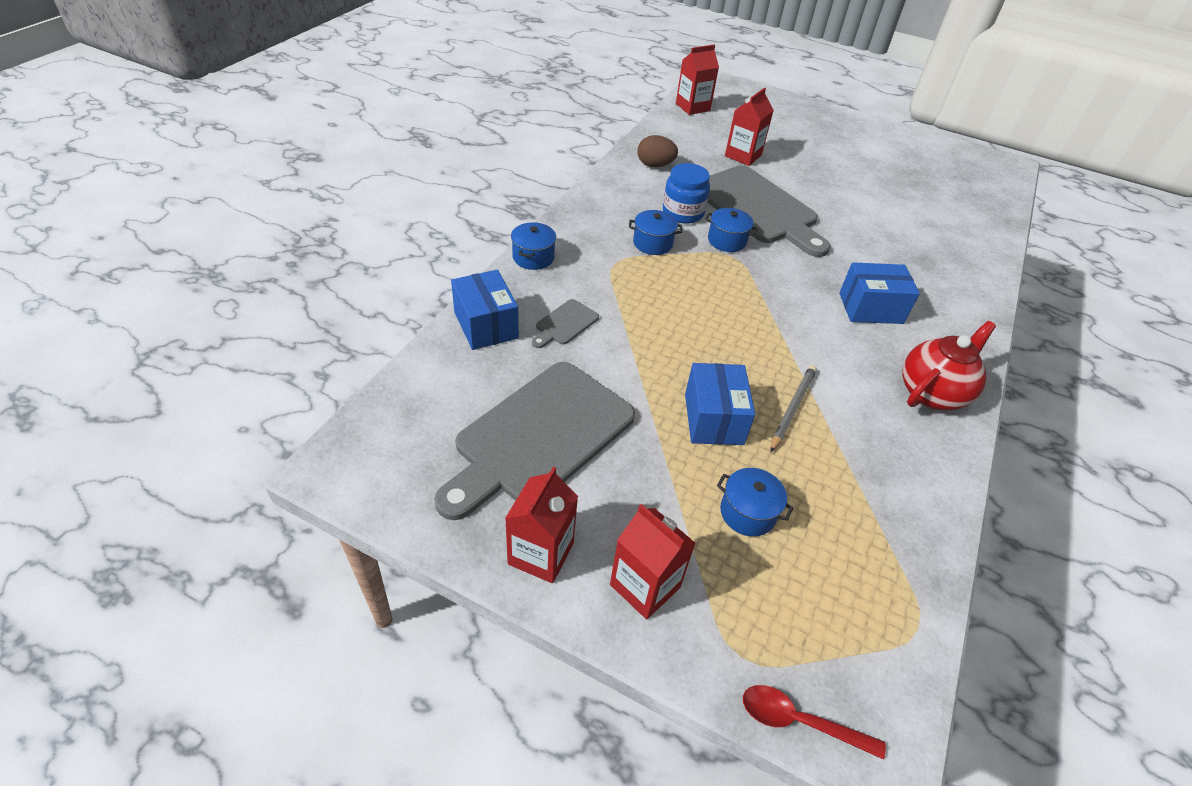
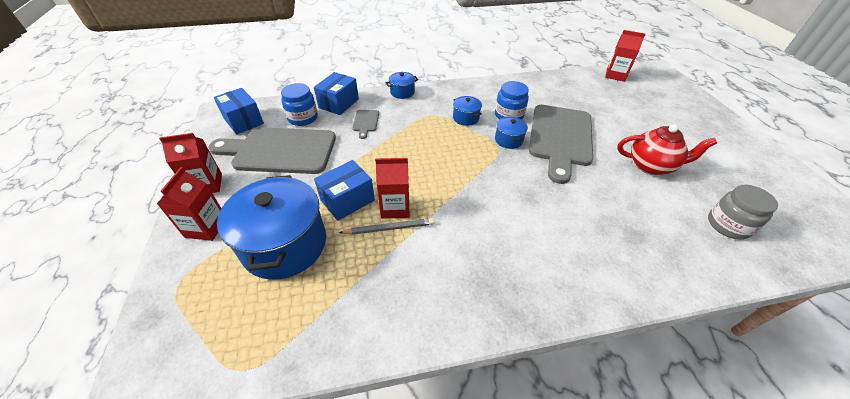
camera: 55 degrees right, 0 degrees up
grey cutting board [532,299,599,348] -> grey cutting board turned 90 degrees counterclockwise [352,110,379,139]
brown egg [637,135,678,167] -> none
blue pot [717,468,793,537] -> blue pot [217,175,326,280], size x2.22
red carton [725,87,774,166] -> red carton moved to [375,158,410,219]
red spoon [743,685,886,760] -> none
blue box [839,262,920,324] -> blue box moved to [214,88,264,134]
red teapot [902,321,996,410] -> red teapot moved to [617,124,717,175]
none -> blue jar [281,83,318,126]
none -> grey jar [708,185,778,240]

